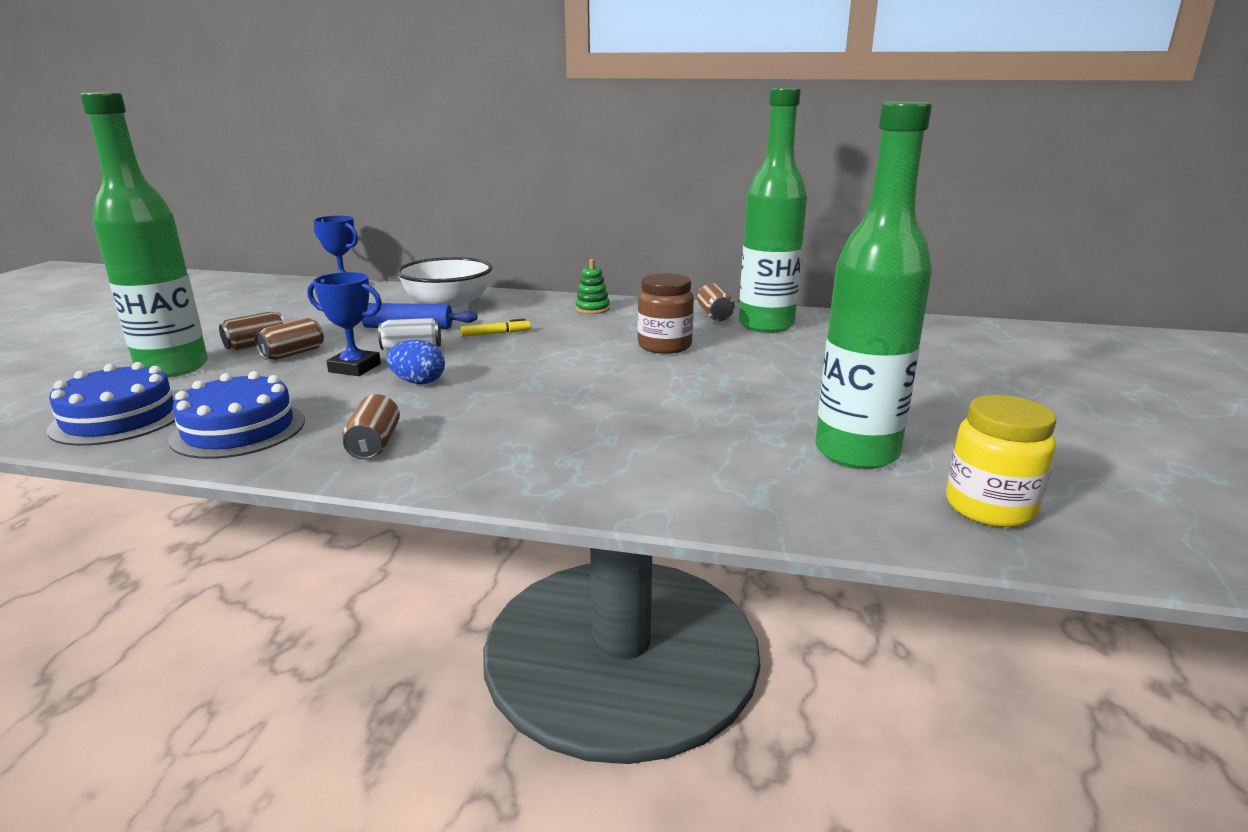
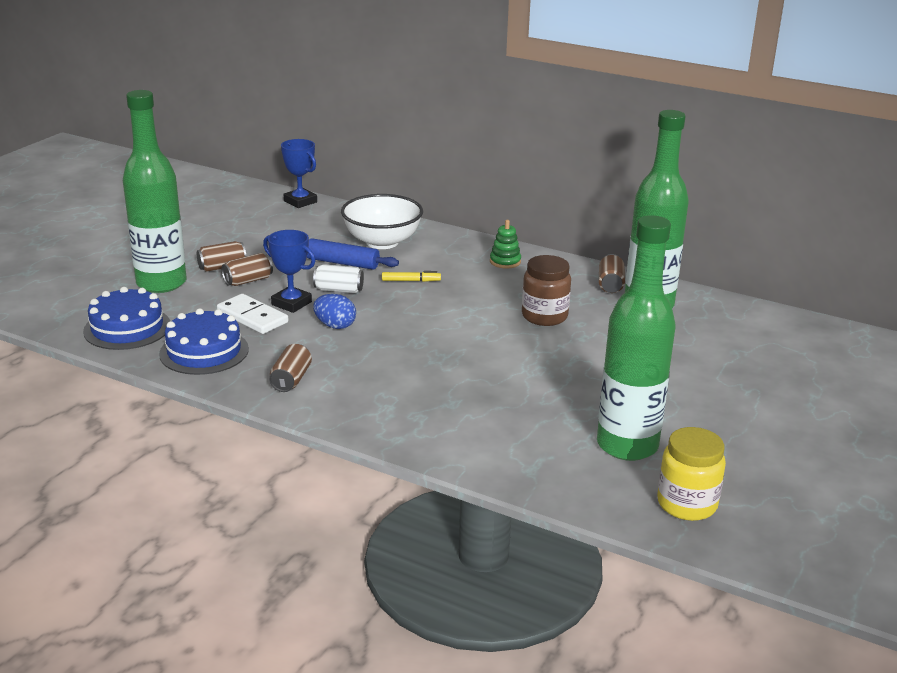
camera: 15 degrees right, 5 degrees up
none -> white domino [217,294,289,334]

